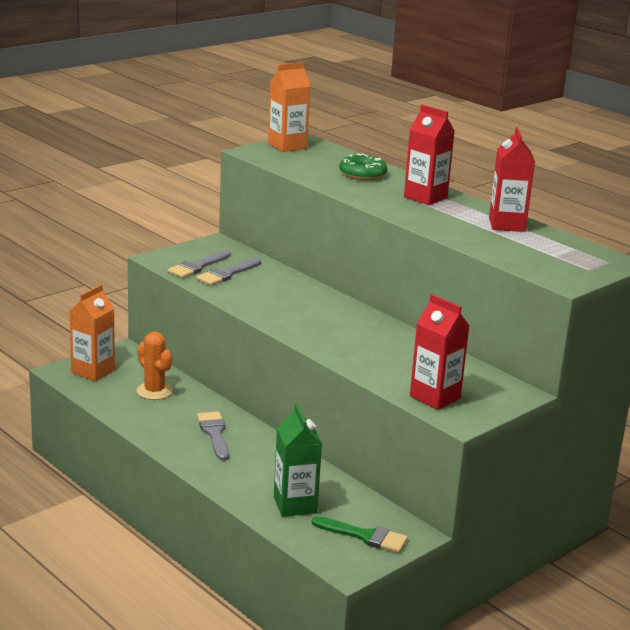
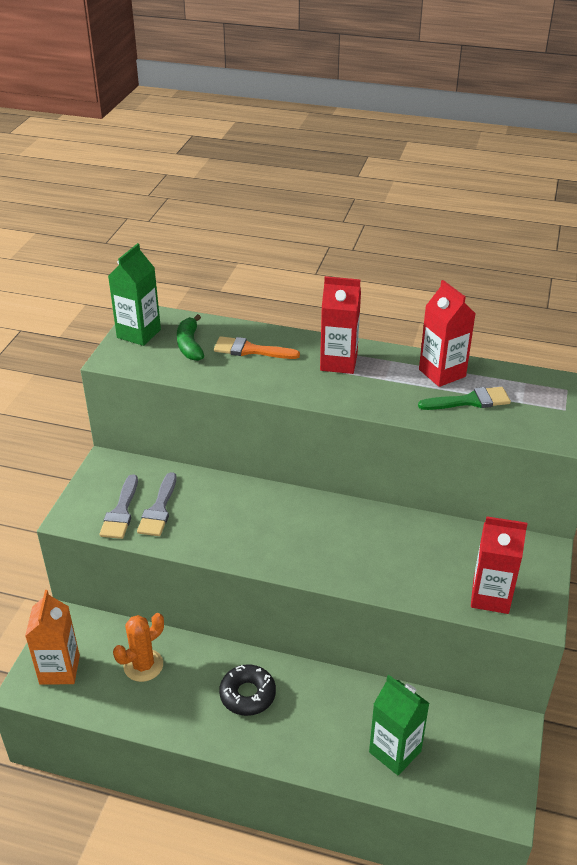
camera: 30 degrees left, 15 degrees up
orange cactus [136,332,173,400] -> orange cactus turned 60 degrees counterclockwise [113,613,164,682]
grey brush [197,412,229,461] -> black donut [219,665,276,716]
orange carton [268,62,311,152] -> green carton [108,243,161,346]
green brush [312,516,408,553] -> green brush moved to [418,387,511,410]
green donut [339,153,387,180] -> orange brush [214,336,300,359]
none -> green banana [177,314,204,361]

